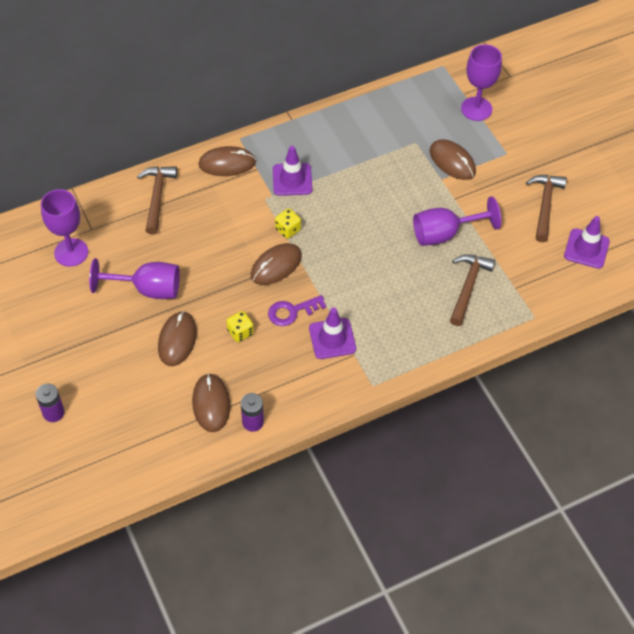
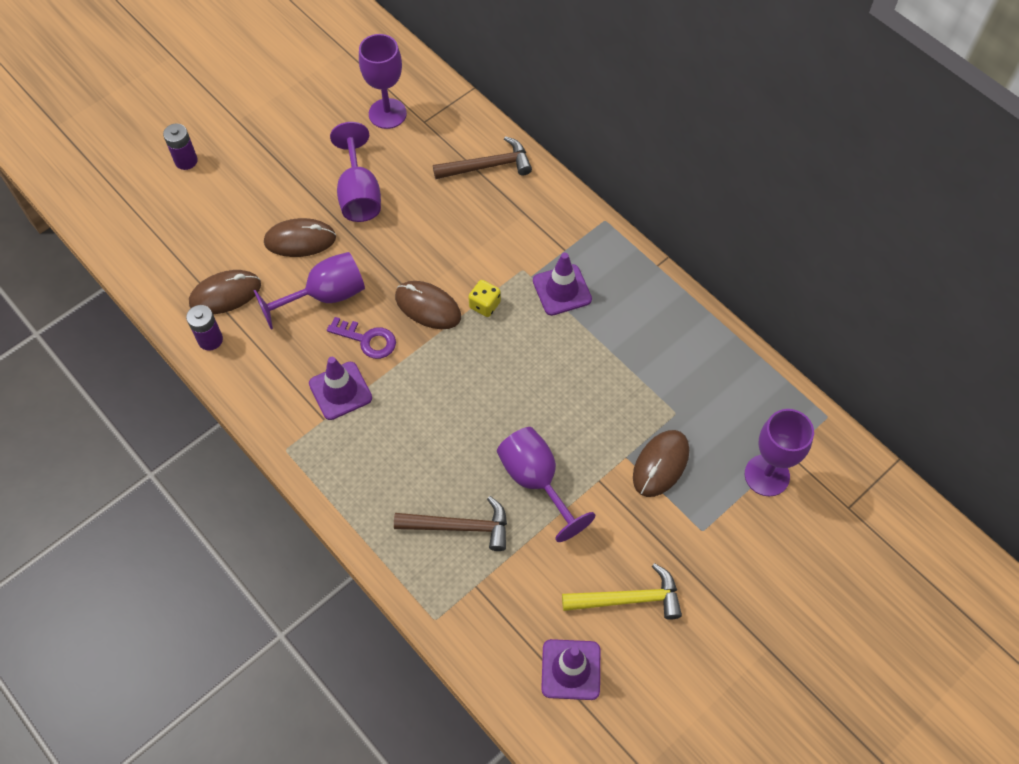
camera: 75 degrees right, 5 degrees up
brown mouse [198,146,256,176] -> none
yellow dice [226,311,254,342] -> purple goblet [253,252,365,330]
purple key [268,295,326,326] -> purple key turned 150 degrees clockwise [327,317,396,359]
brown hammer [526,175,567,242] -> yellow hammer [562,563,682,620]

